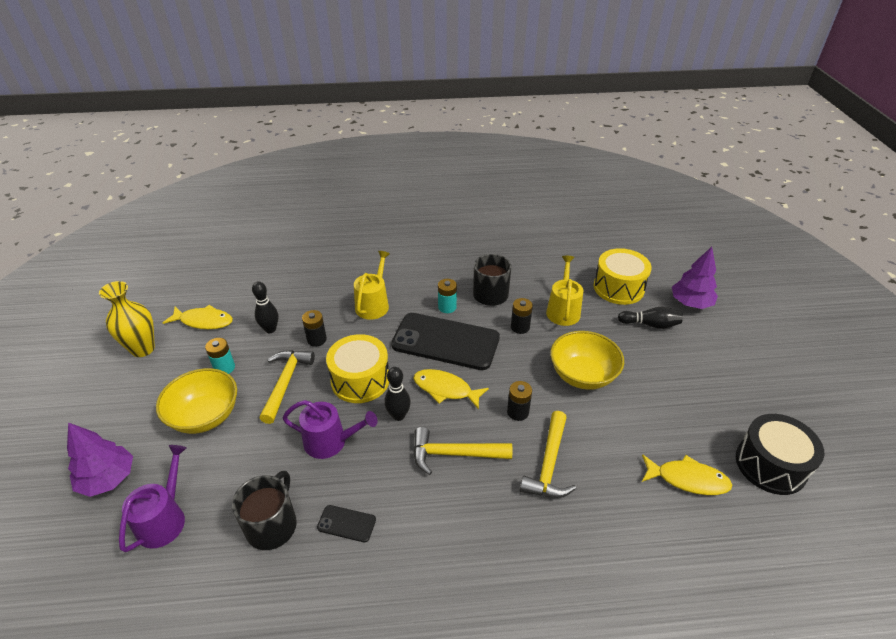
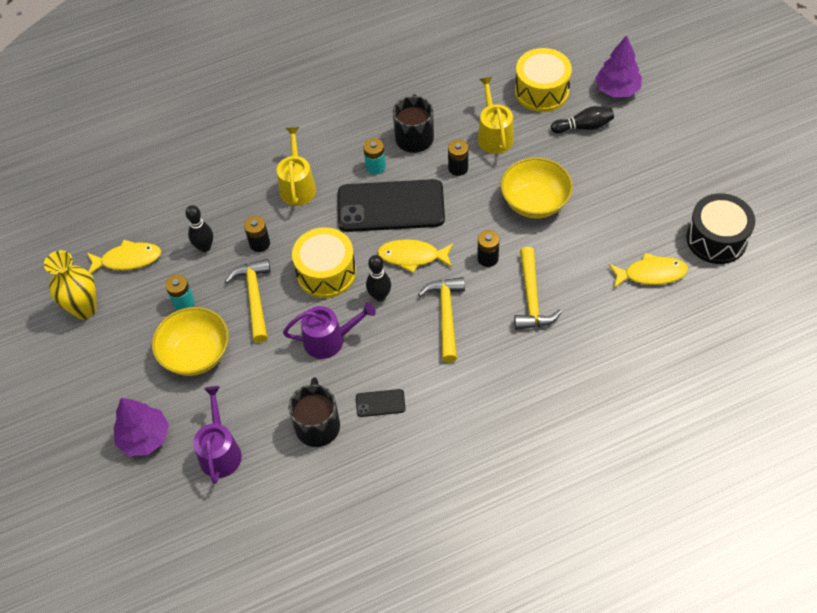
camera: 15 degrees left, 15 degrees up
yellow hammer [413,427,512,475] -> yellow hammer turned 105 degrees clockwise [418,277,465,362]

